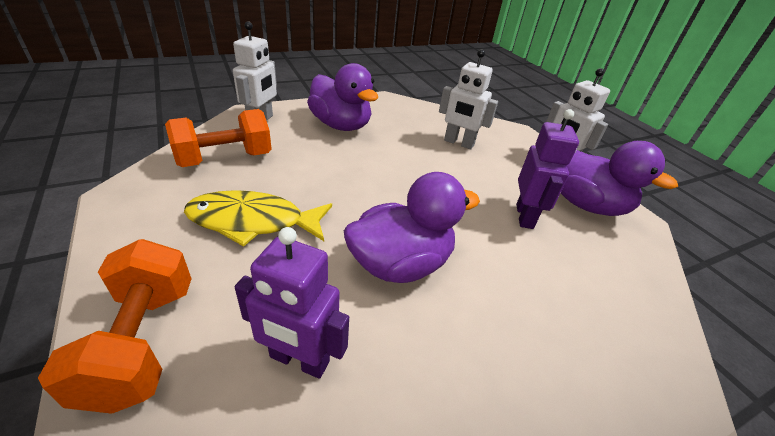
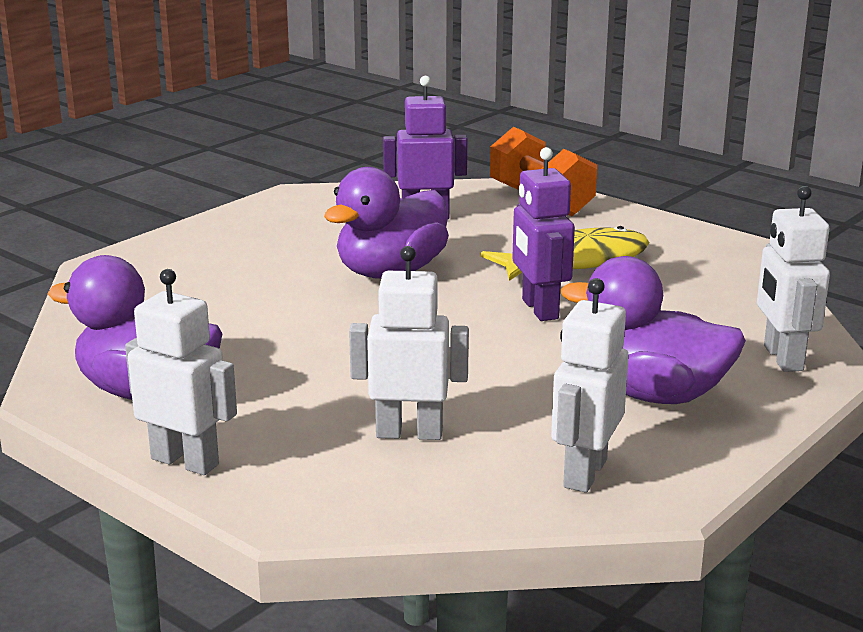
camera: 160 degrees right, 15 degrees down
orange dumbbell [165,109,272,167] -> none
purple robot [516,109,579,229] -> purple robot moved to [512,147,575,321]
none -> white robot [551,278,629,493]

